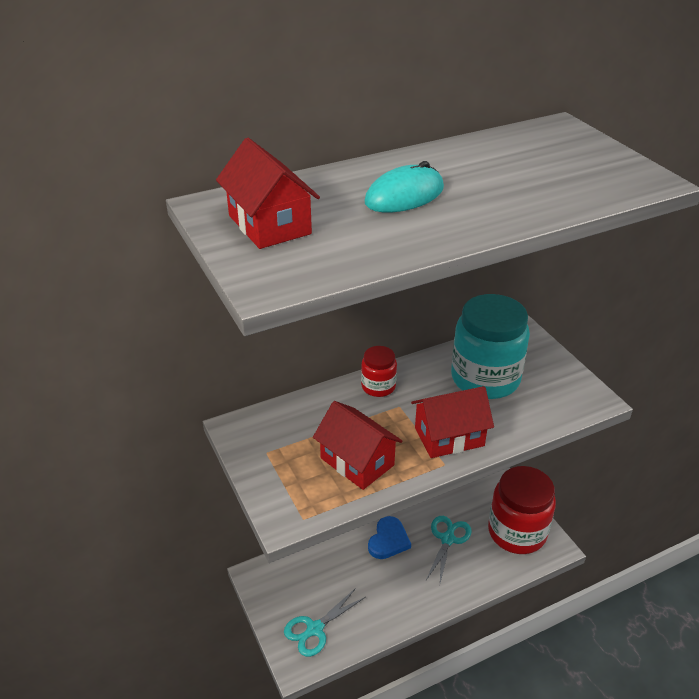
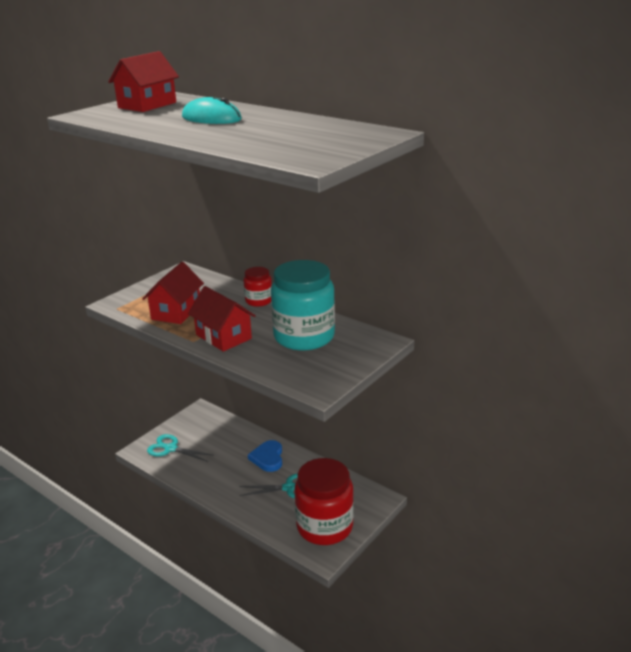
camera: 65 degrees right, 10 degrees down
blue heart [368,516,411,559] -> blue heart turned 90 degrees clockwise [248,440,282,472]

